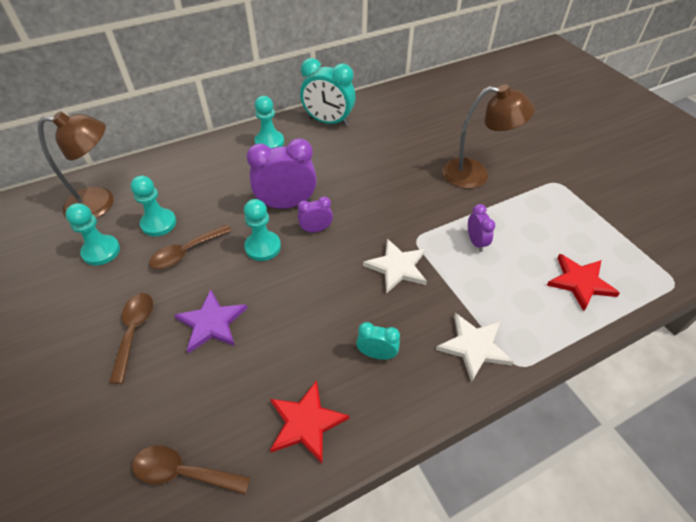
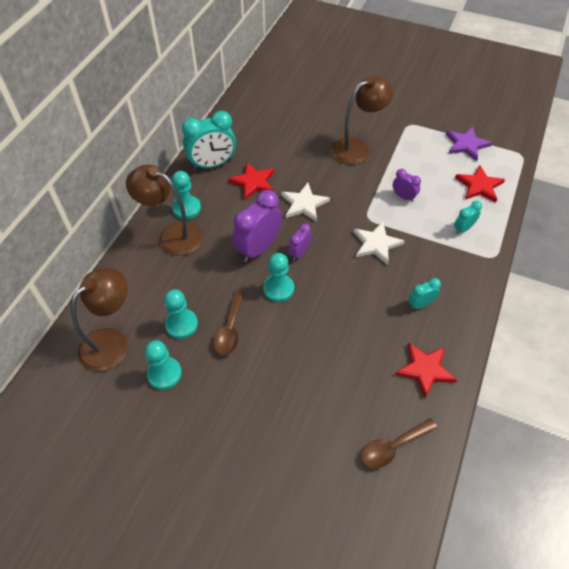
camera: 40 degrees left, 5 degrees up
brown spoon [109,293,153,384] -> none
purple star [174,289,247,353] -> purple star moved to [446,127,492,161]
white star [436,313,514,382] -> white star moved to [281,183,330,222]
none -> brown lamp [126,165,203,256]
none -> red star [228,162,274,200]
none -> turquoise clock [454,201,482,234]

